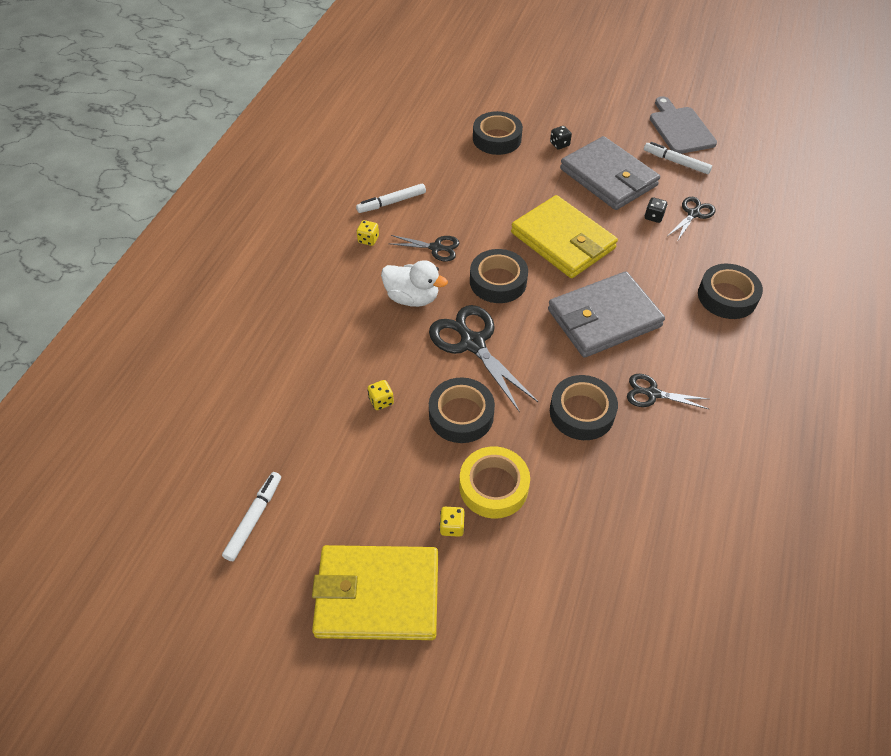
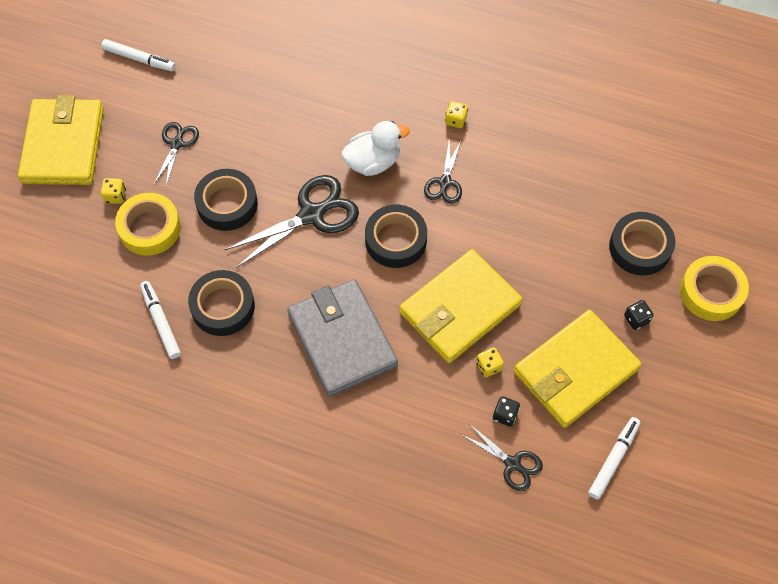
camera: 90 degrees right, 10 degrees up
white marker [356,184,426,213] -> white marker moved to [140,281,181,359]
yellow dice [367,380,394,410] -> yellow dice moved to [476,347,504,377]
white duck [381,260,448,307] -> white duck turned 135 degrees counterclockwise [341,121,410,176]
grey wallet [560,136,660,210] -> yellow wallet [514,310,641,428]
black scissors [627,374,709,409] -> black scissors moved to [154,122,199,186]
grey cutting board [650,96,717,154] -> none
black tape [698,264,763,319] -> none
none -> yellow tape [680,256,749,321]

